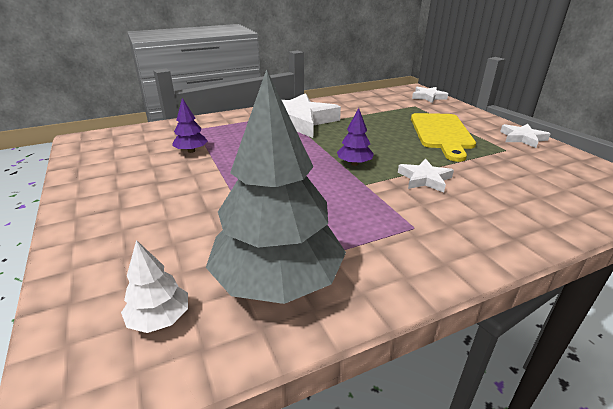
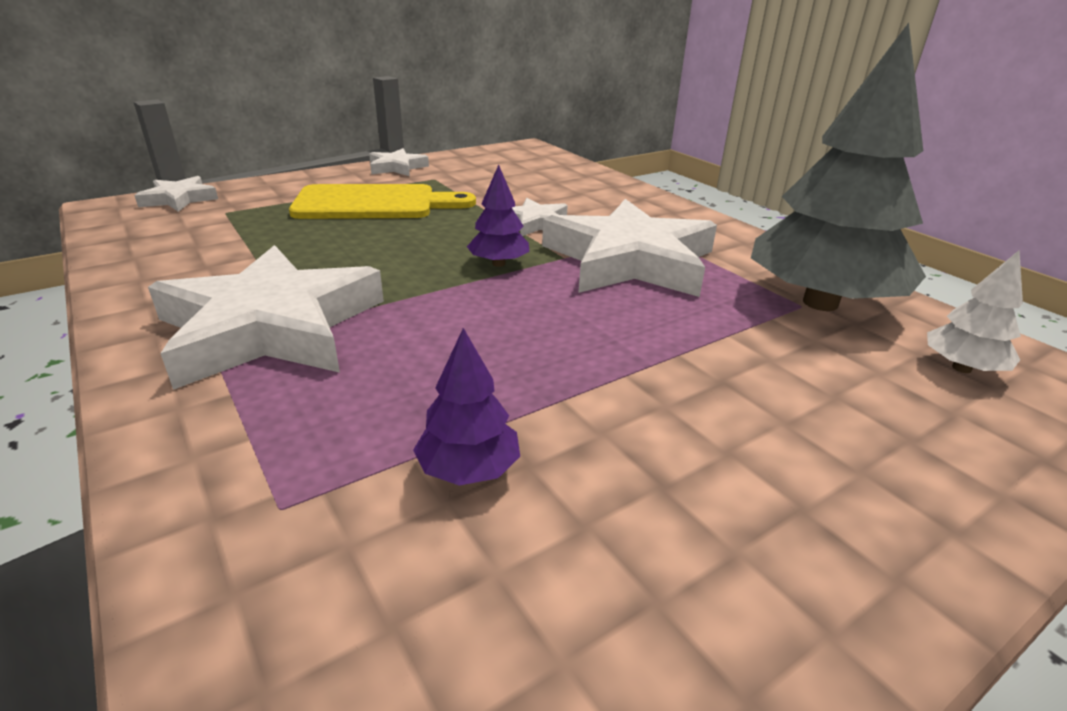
camera: 100 degrees left, 0 degrees up
none -> white star [542,199,717,297]

